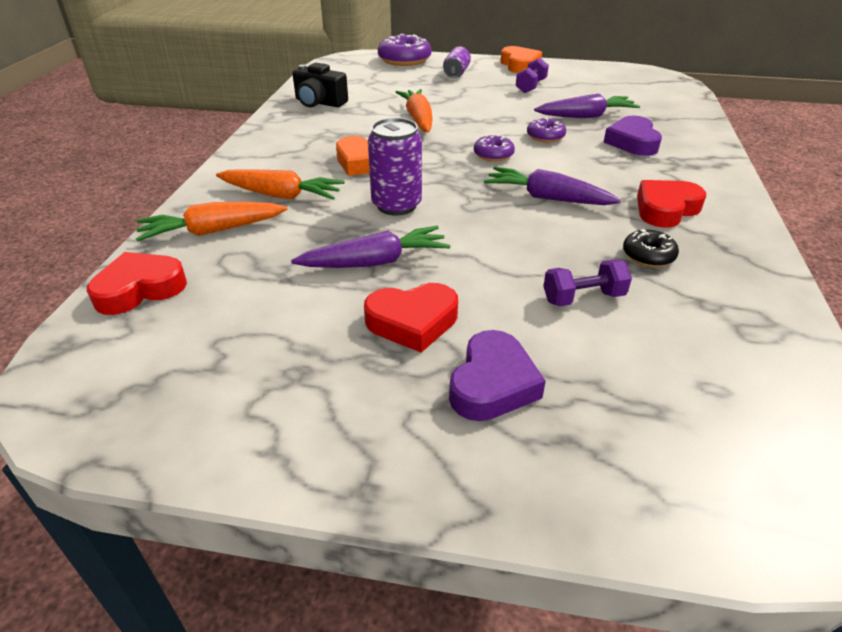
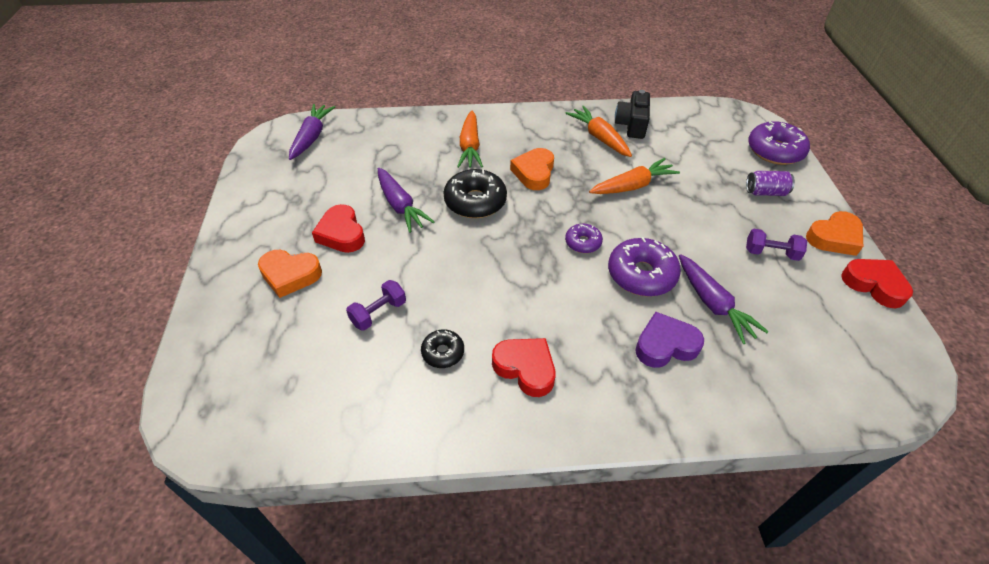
camera: 75 degrees right, 10 degrees up
red heart [87,252,187,315] -> red heart moved to [841,259,913,308]
orange carrot [136,202,288,242] -> orange carrot moved to [565,106,632,157]
purple can [368,118,422,216] -> black donut [443,169,507,218]
purple heart [449,330,546,421] -> orange heart [258,250,322,298]
purple carrot [484,167,621,205] -> purple carrot moved to [289,104,335,160]
purple donut [527,117,566,143] -> purple donut [608,237,681,297], size x1.81
purple dumbbell [543,259,632,306] -> purple dumbbell turned 75 degrees clockwise [346,280,406,331]

